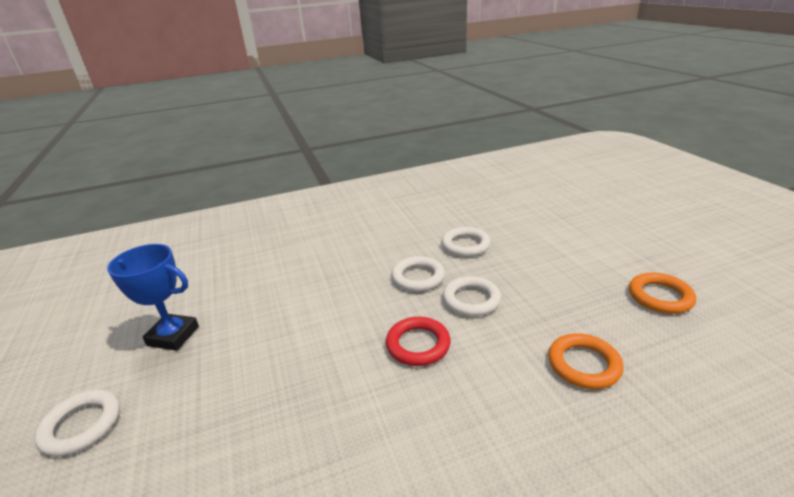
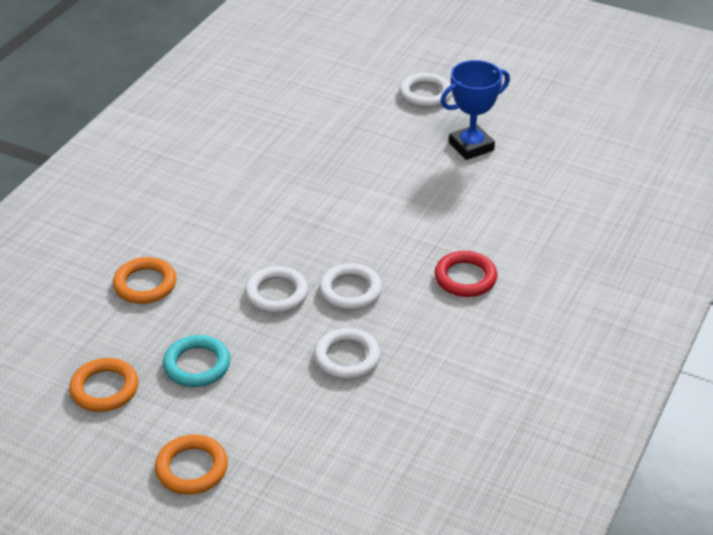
camera: 135 degrees right, 10 degrees up
red ring [386,317,451,366] -> red ring moved to [435,251,497,297]
none -> orange ring [155,435,228,495]
none -> turquoise ring [163,335,230,387]

